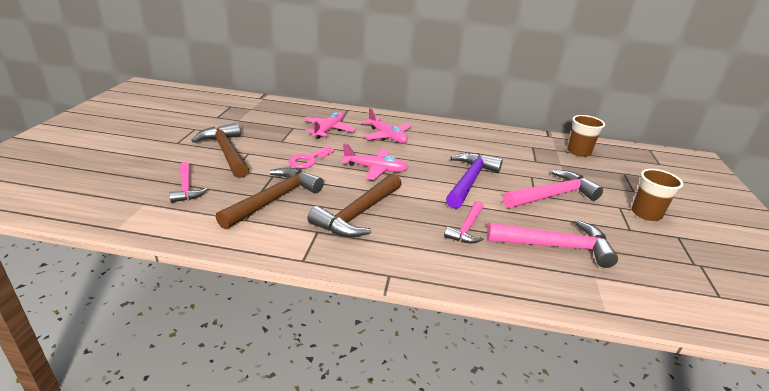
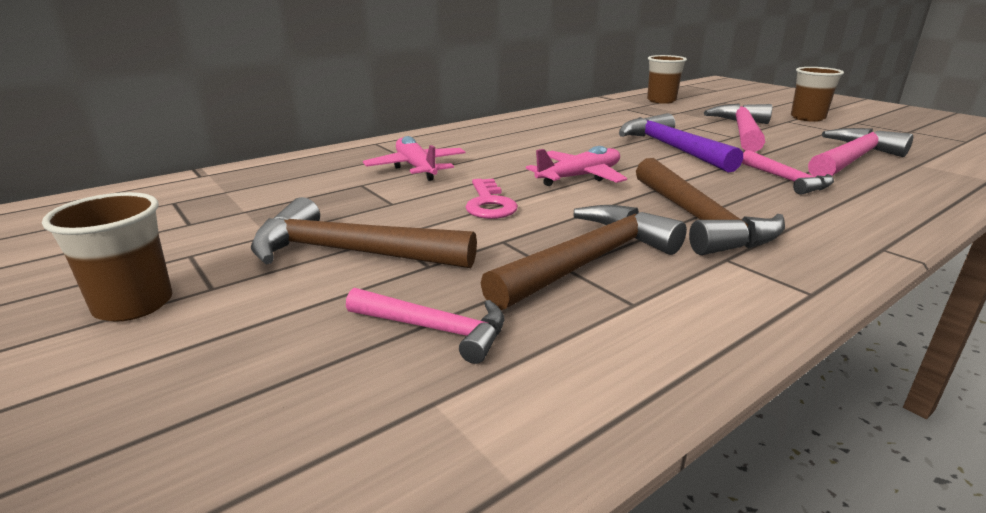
camera: 45 degrees left, 5 degrees down
brown hammer [216,167,324,229] -> brown hammer turned 60 degrees clockwise [481,205,687,310]
pink plane [362,108,411,143] -> none
none -> brown cup [42,192,173,322]

